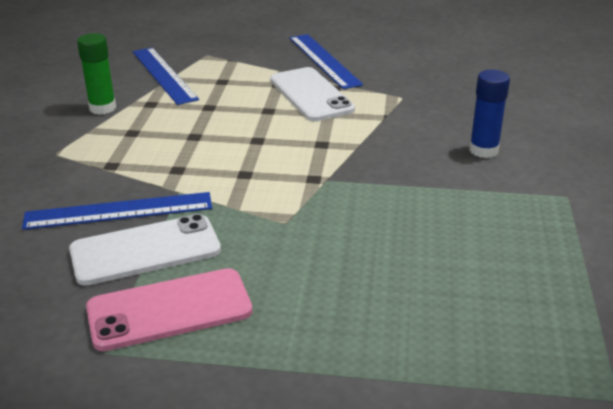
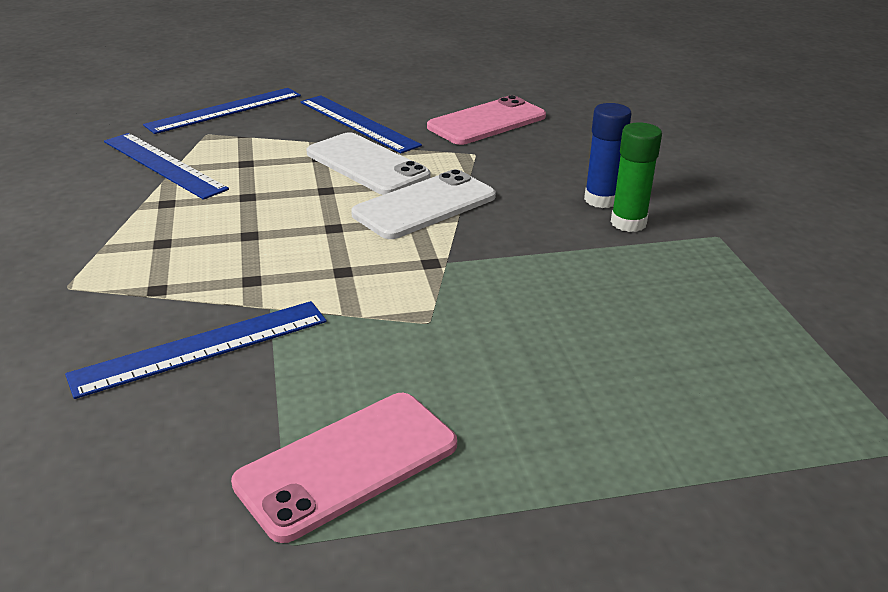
camera: 20 degrees left, 0 degrees up
white phone [69,214,221,286] -> white phone moved to [351,169,496,239]
green glue stick [77,33,116,115] -> green glue stick moved to [611,123,662,232]
none -> blue ruler [143,88,301,134]
none -> pink phone [427,95,546,145]

